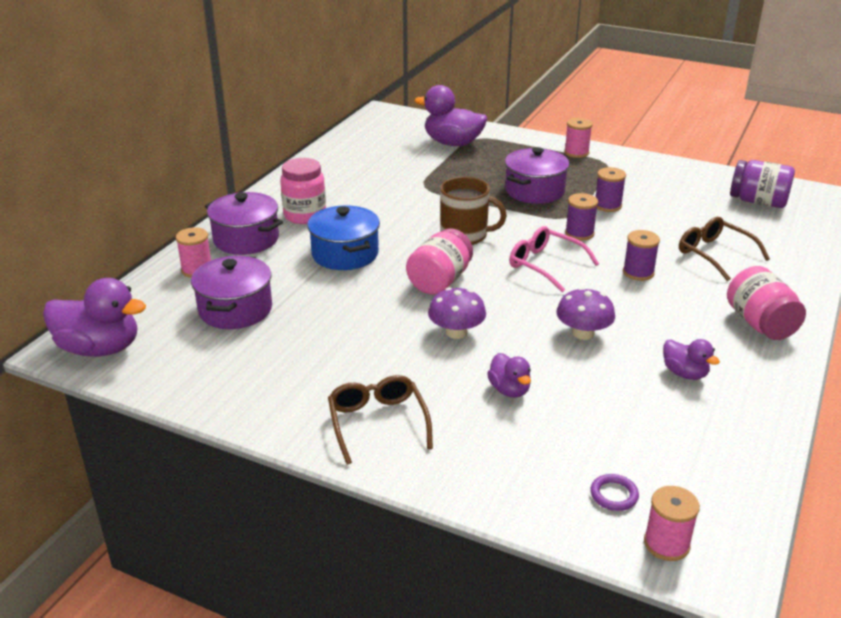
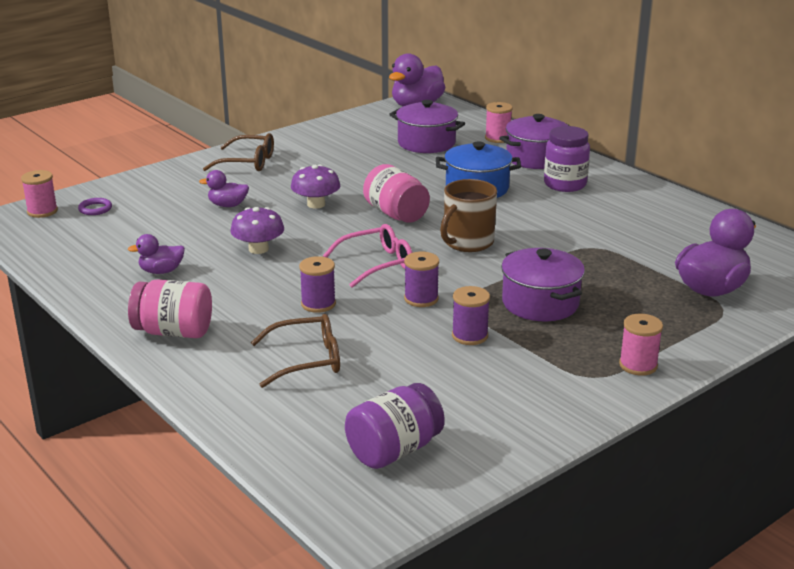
camera: 115 degrees right, 5 degrees down
pink jar [280,158,326,224] -> purple jar [544,126,590,192]

